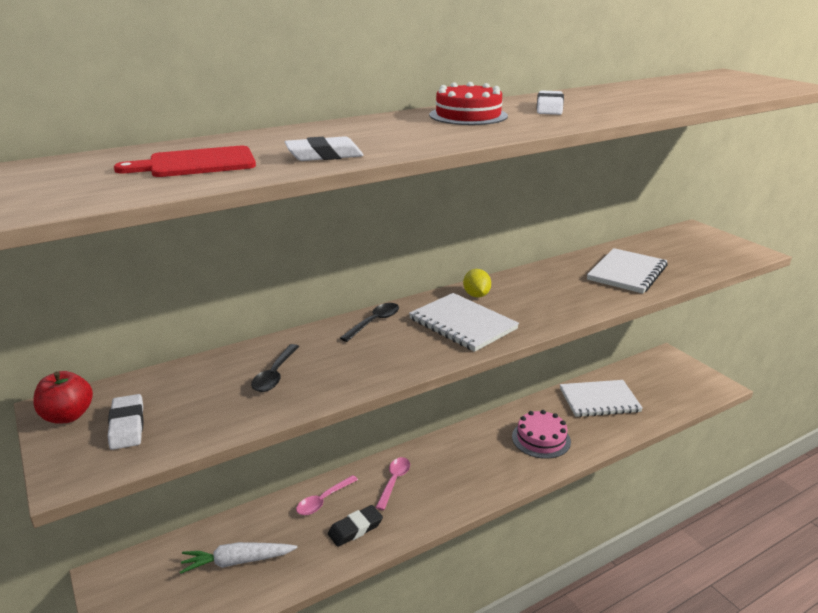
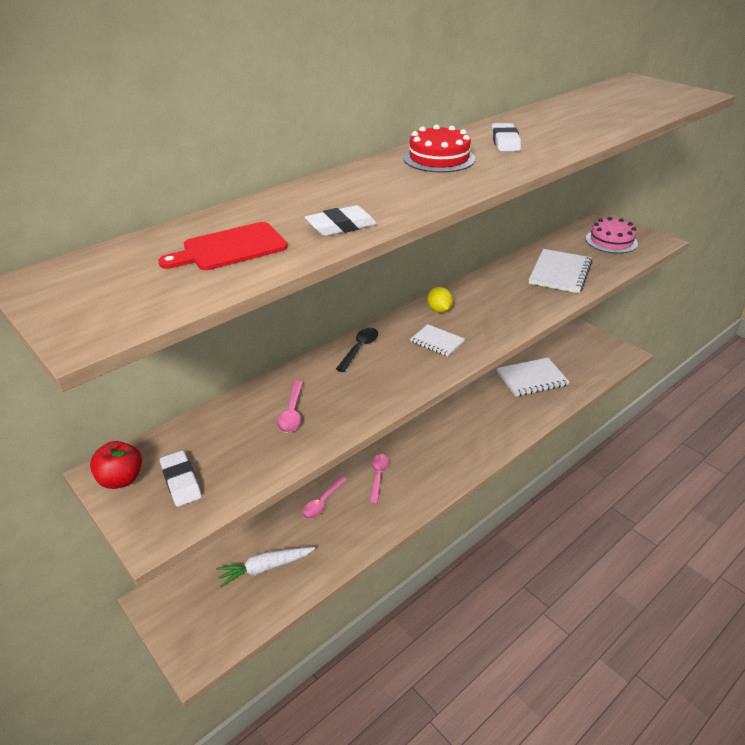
camera: 10 degrees left, 10 degrees up
black spoon [251,344,299,392] -> pink spoon [277,381,303,433]
black eraser [328,505,383,547] -> none
white notebook [409,293,519,352] -> white notebook [411,324,465,356], size x0.56
pink cake [512,410,571,459] -> pink cake moved to [586,217,638,253]

